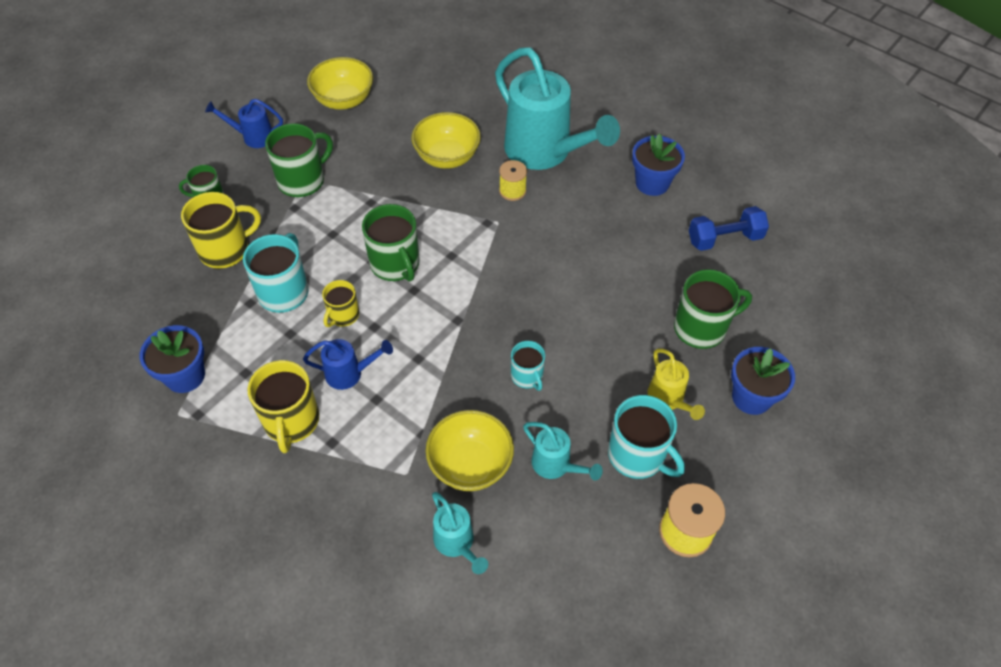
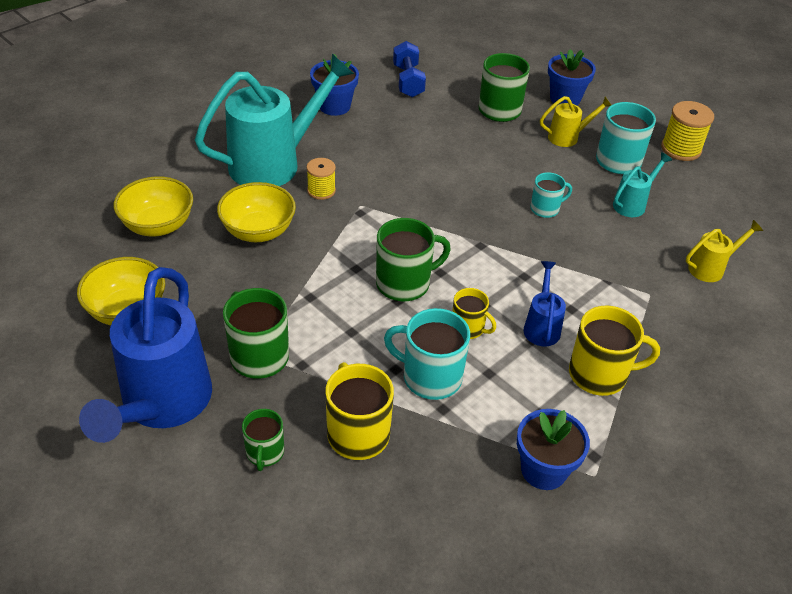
camera: 85 degrees left, 10 degrees down
blue watering can [205,99,283,148] -> blue watering can [79,267,212,443], size x2.18
yellow bowl [426,410,514,491] -> yellow bowl moved to [114,176,193,237]
turquoise watering can [432,492,488,574] -> yellow watering can [686,220,763,282]

